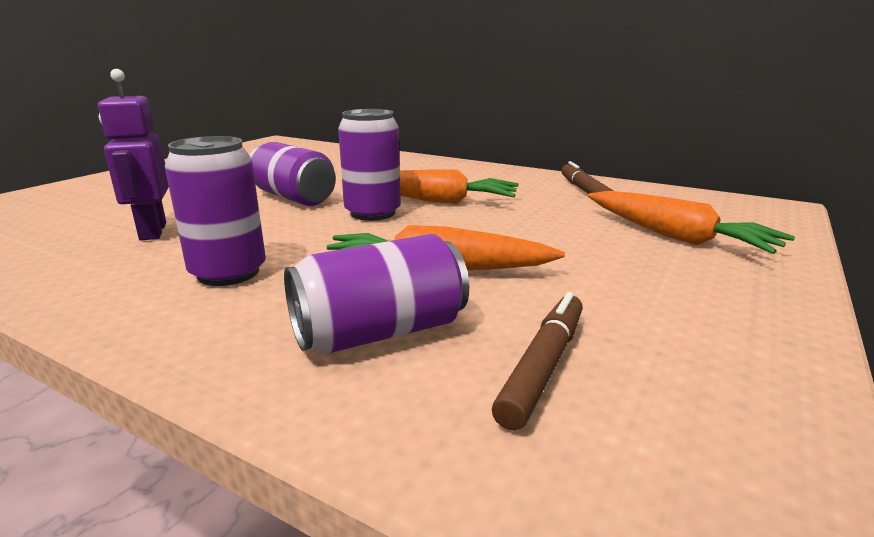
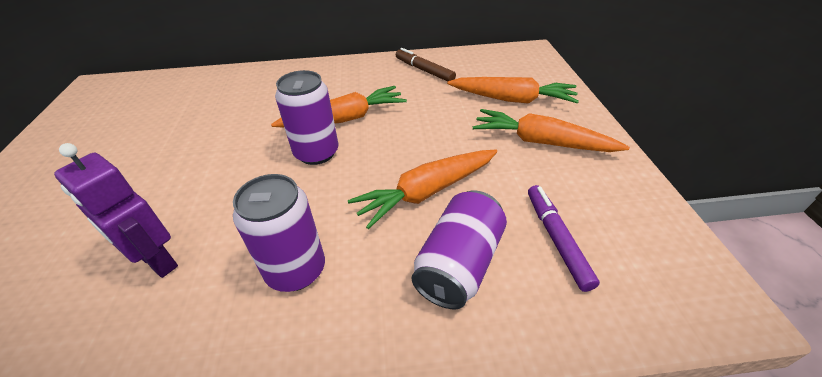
camera: 35 degrees left, 20 degrees up
purple can [250,142,336,206] -> none
brown marker [492,292,583,430] -> purple marker [528,185,600,292]
none -> orange carrot [473,109,630,152]

